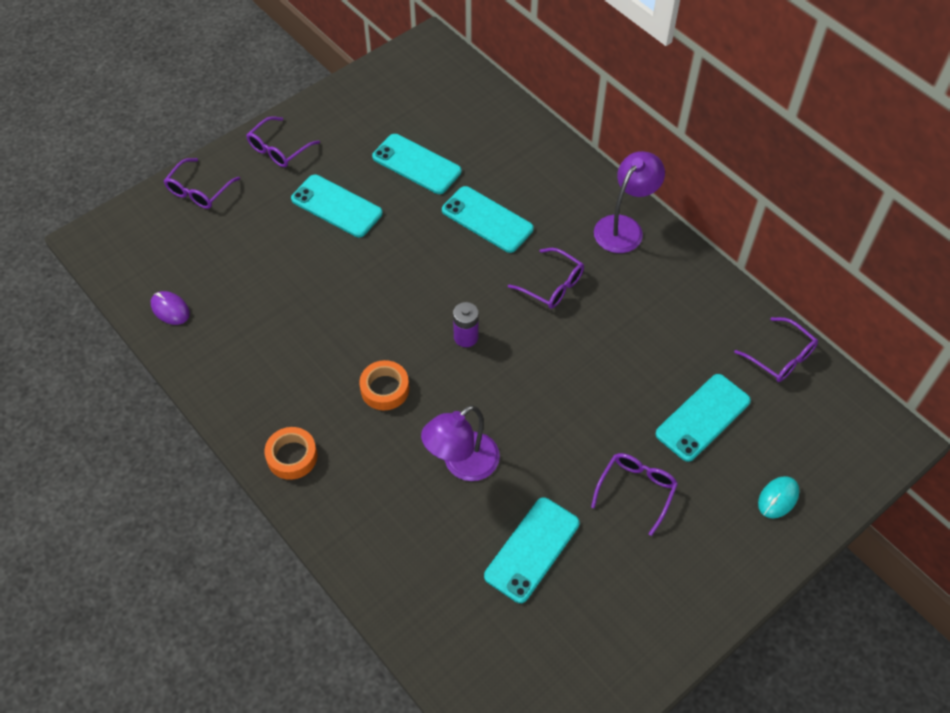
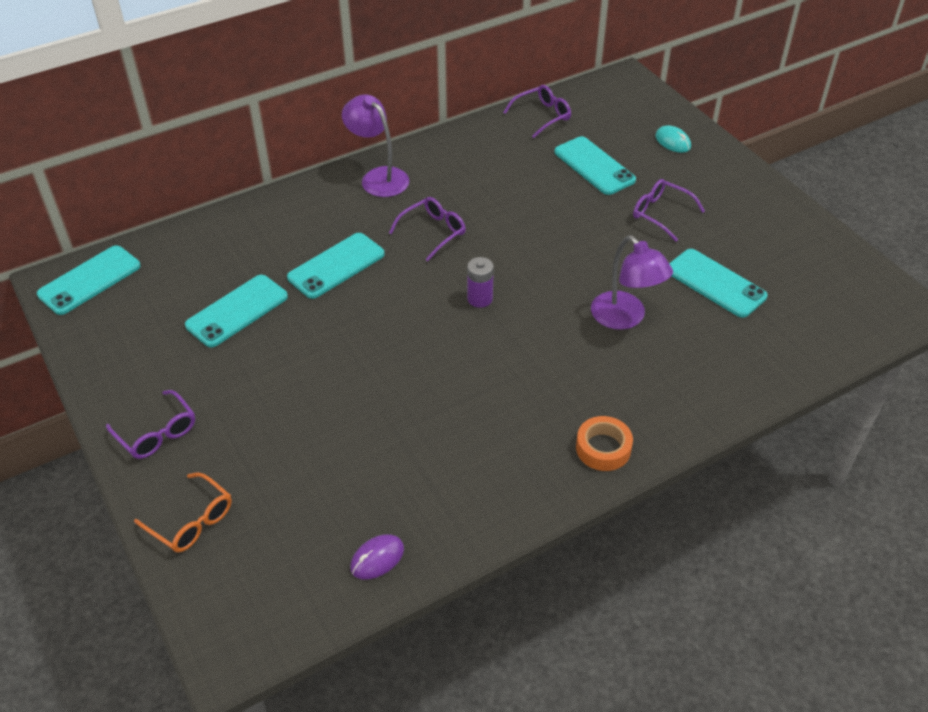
camera: 80 degrees left, 10 degrees down
purple glasses [164,158,240,209] -> orange glasses [134,472,232,553]
turquoise phone [291,175,383,237] -> turquoise phone moved to [37,245,141,315]
orange tape [359,360,409,410] -> none

